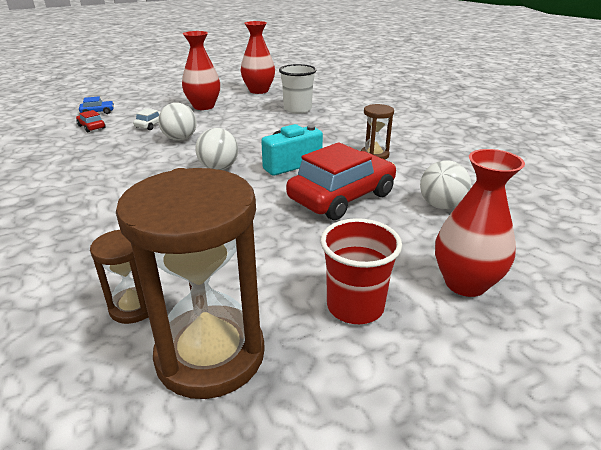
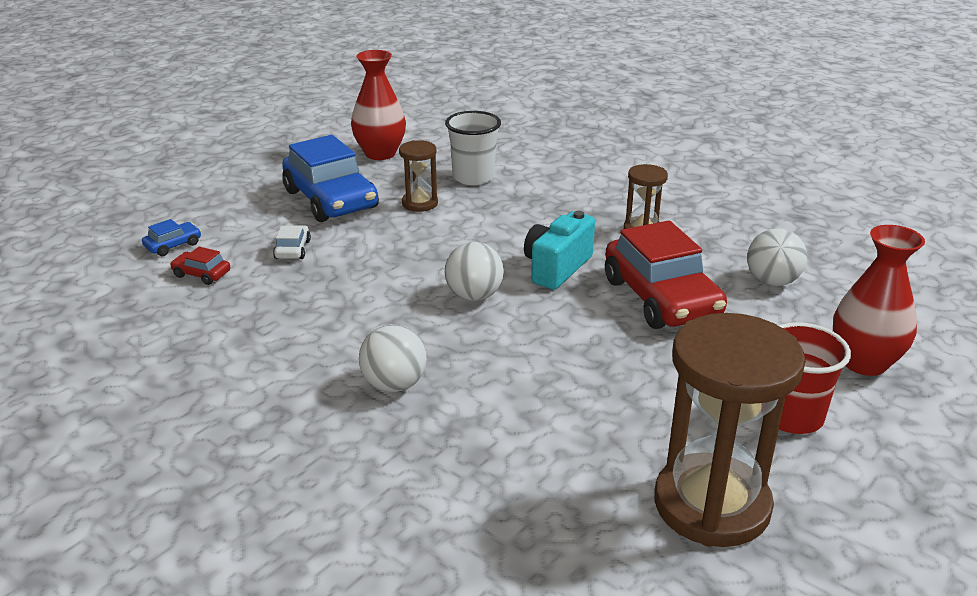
camera: 25 degrees left, 0 degrees up
brown hourglass [90,230,149,324] -> brown hourglass moved to [399,140,438,212]
white ball [158,103,197,141] -> white ball moved to [359,324,427,392]
red vase [182,31,220,110] -> blue car [282,135,379,222]
red car [286,142,396,220] -> red car turned 135 degrees clockwise [605,220,727,329]

